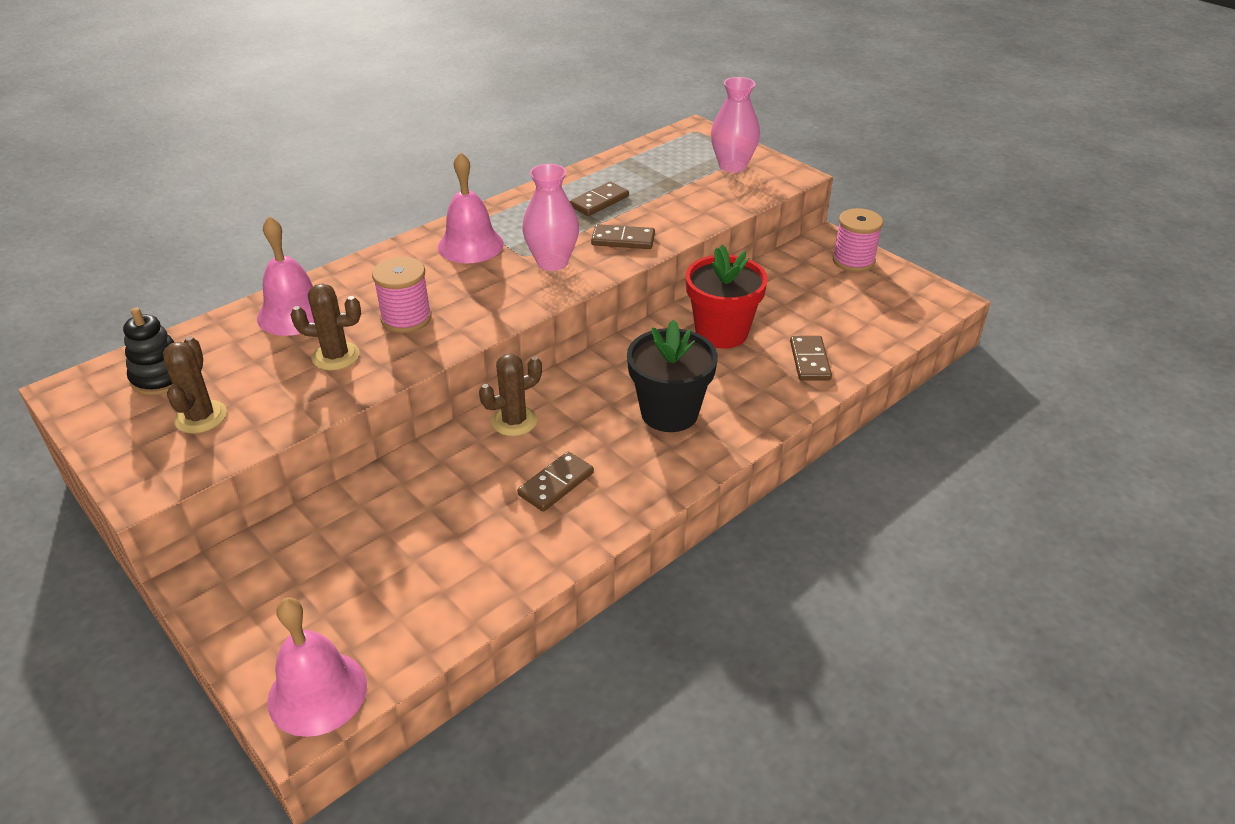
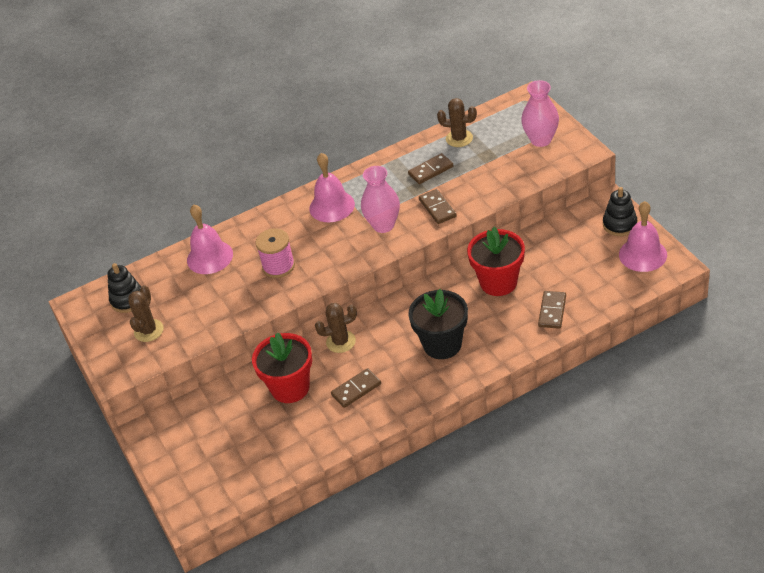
camera: 20 degrees right, 5 degrees up
pink bell [267,598,367,737] -> pink bell moved to [619,201,667,272]
brown cactus [291,283,361,371] -> brown cactus moved to [437,98,477,147]
brown domino [591,224,655,249] -> brown domino turned 45 degrees clockwise [419,189,457,224]
pink spool [833,208,883,272] -> black stacking toy [603,187,637,236]
none -> red flower pot [252,332,312,403]

